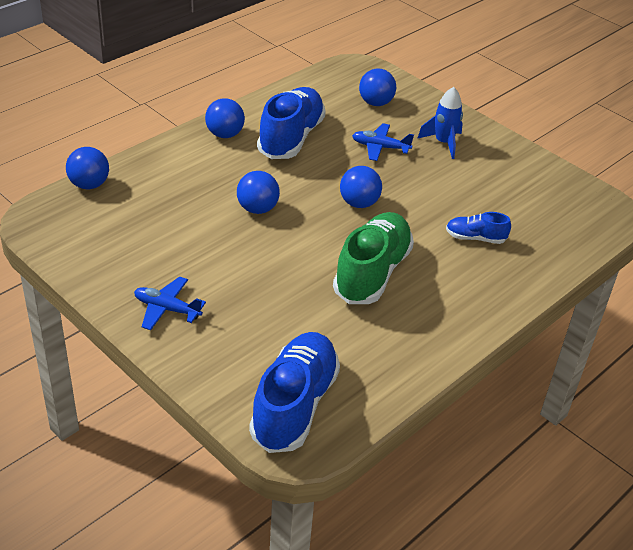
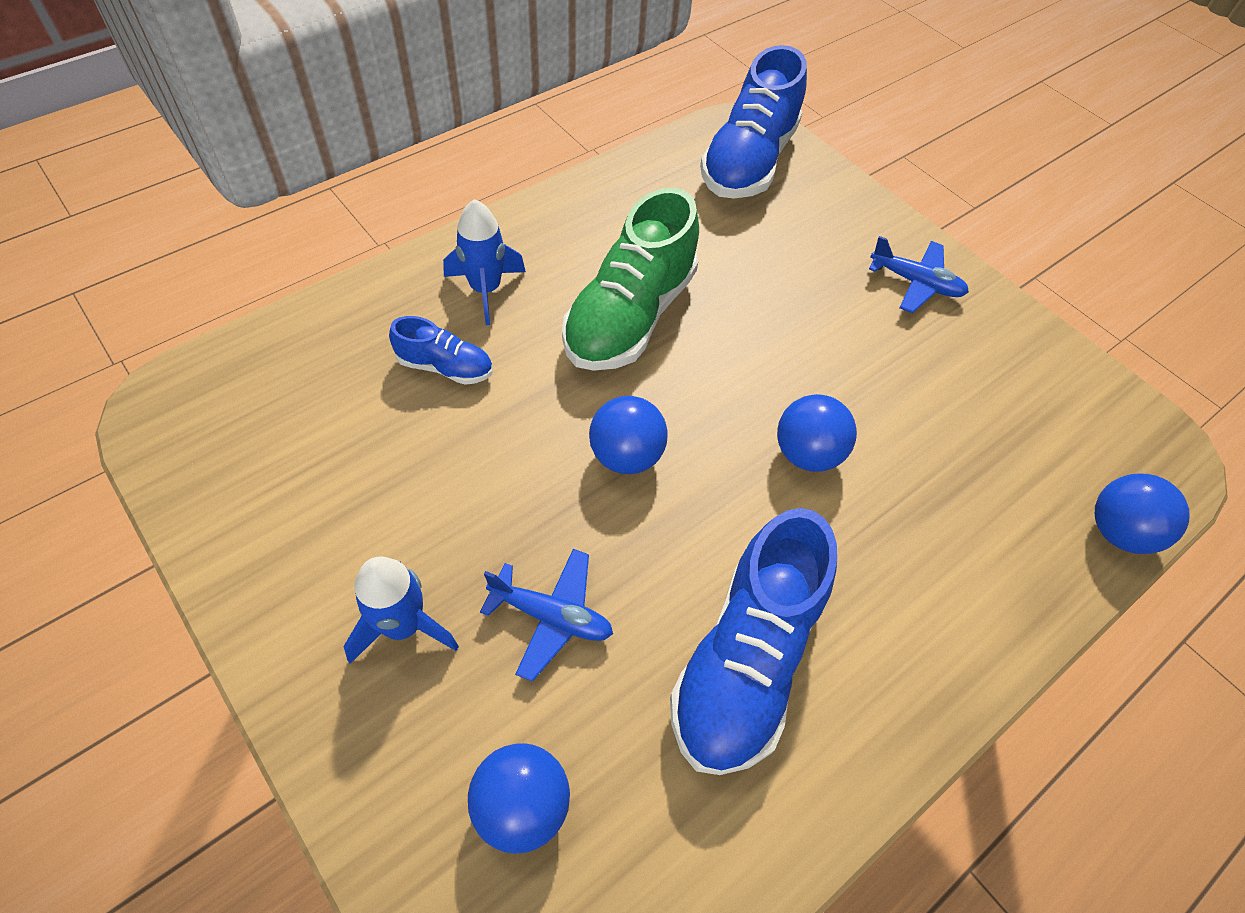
camera: 175 degrees left, 15 degrees up
blue ball [205,98,245,138] -> none
none -> blue rocket [443,199,526,325]

